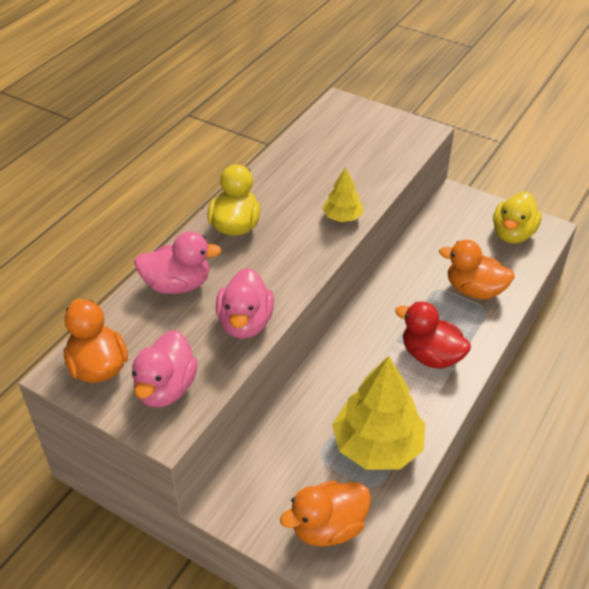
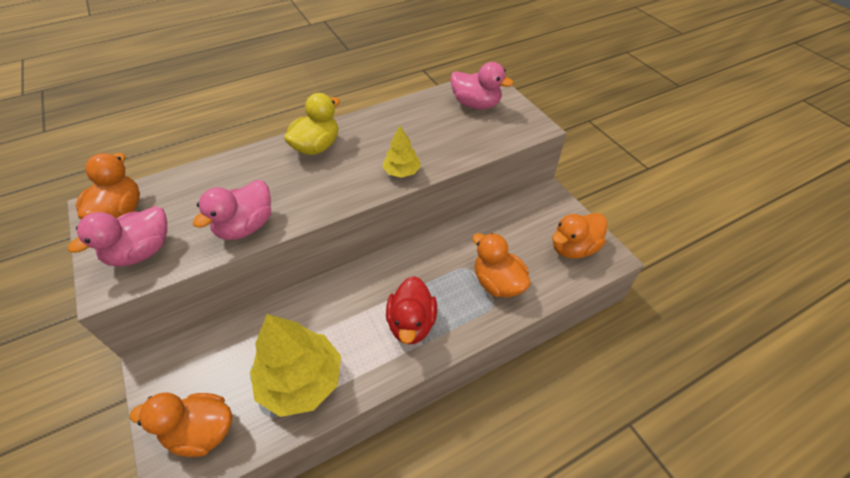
camera: 30 degrees right, 5 degrees up
pink duck [134,231,222,294] -> pink duck moved to [450,62,514,109]
red duck [395,302,471,369] -> red duck turned 150 degrees counterclockwise [386,276,437,344]
yellow duck [493,192,542,244] -> orange duck [552,213,607,259]

